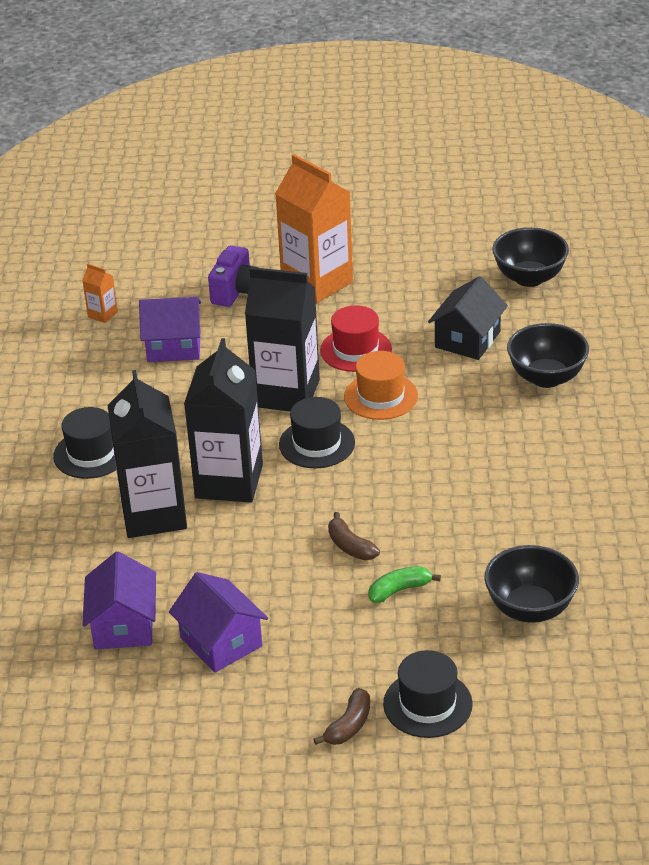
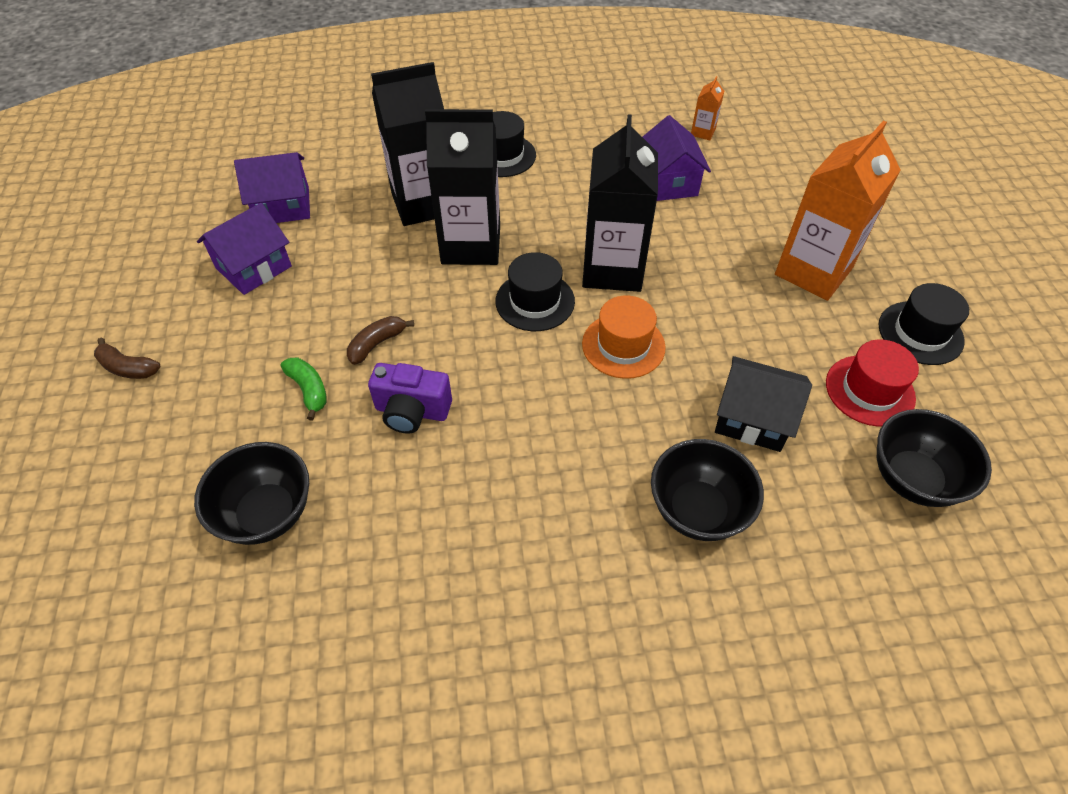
camera: 80 degrees right, 15 degrees up
purple camera [208,246,259,307] -> purple camera moved to [368,363,452,434]
red hat [320,305,392,372] -> red hat moved to [826,339,919,427]
black hat [383,650,473,738] -> black hat moved to [878,283,969,365]

